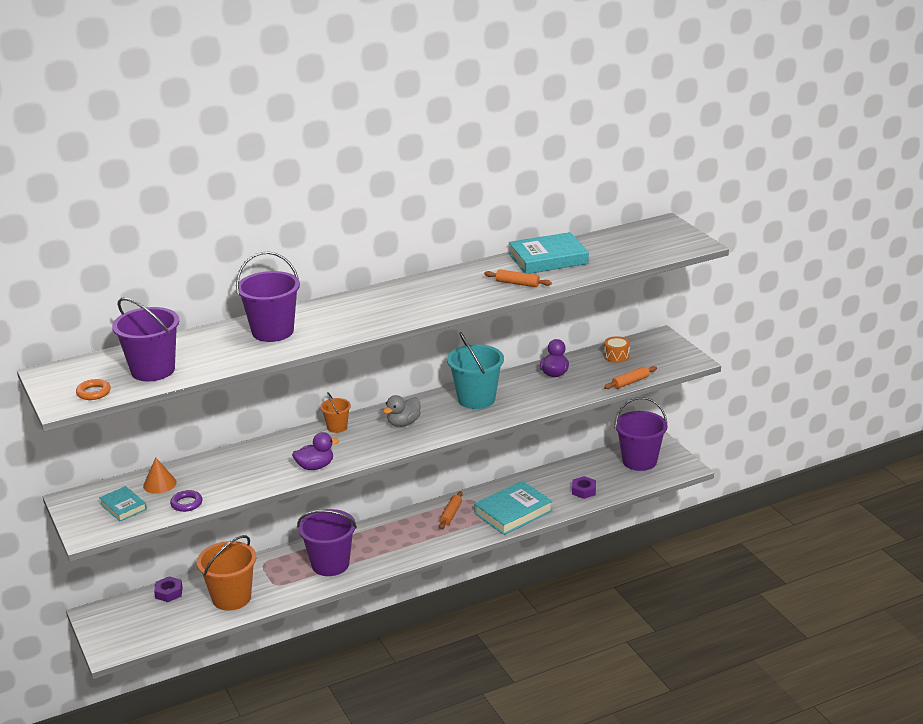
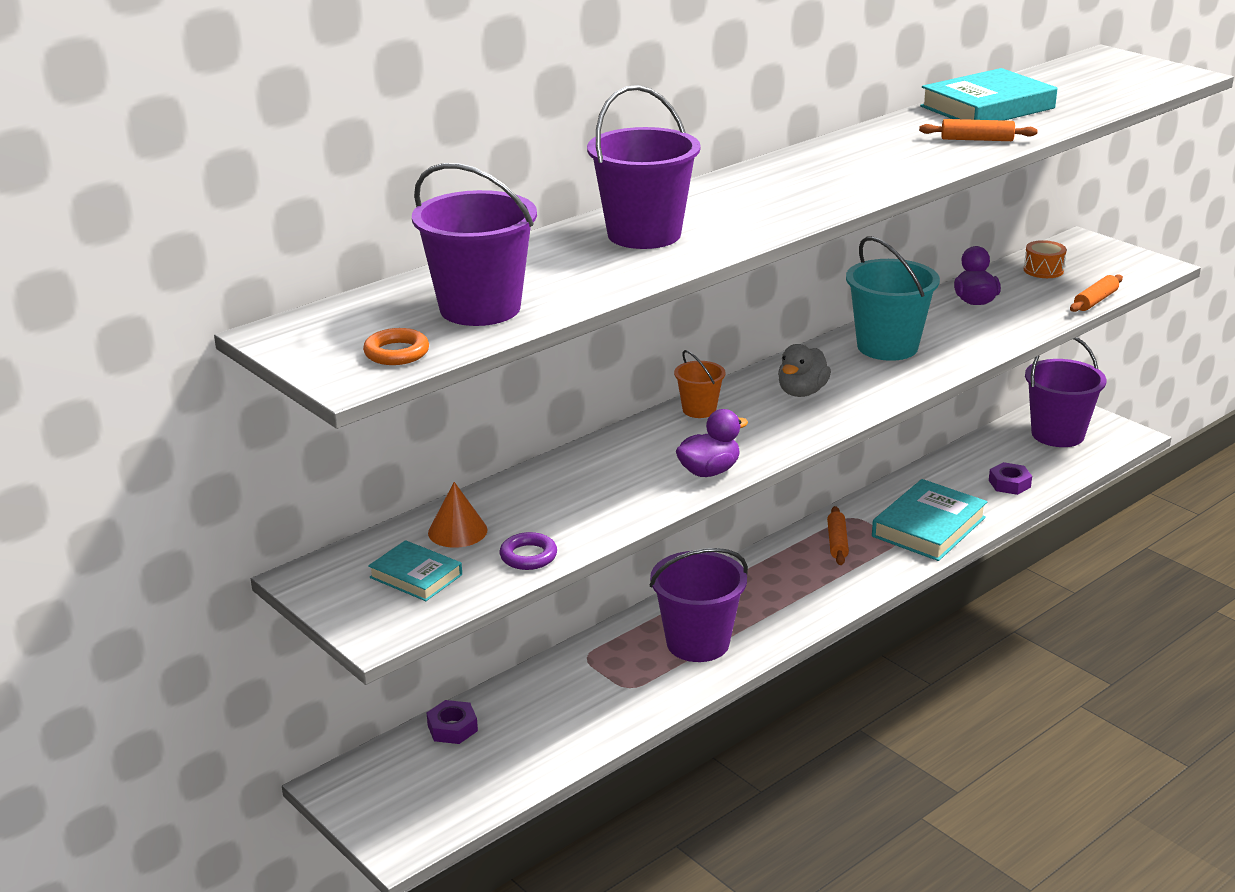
camera: 15 degrees left, 0 degrees up
orange bucket [197,535,256,611] -> none

